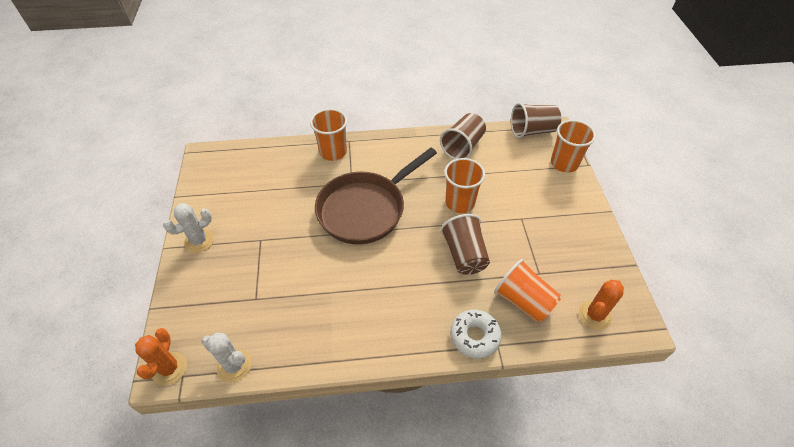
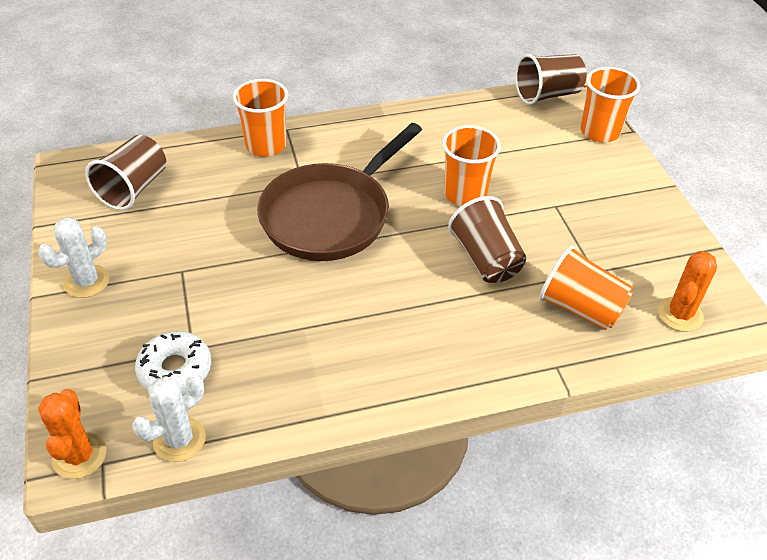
camera: 10 degrees left, 5 degrees down
white cactus [201,332,251,383] -> white cactus turned 60 degrees counterclockwise [132,374,206,462]
brown cup [440,113,486,159] -> brown cup moved to [85,135,166,210]
white donut [450,310,502,359] -> white donut moved to [135,331,211,393]

